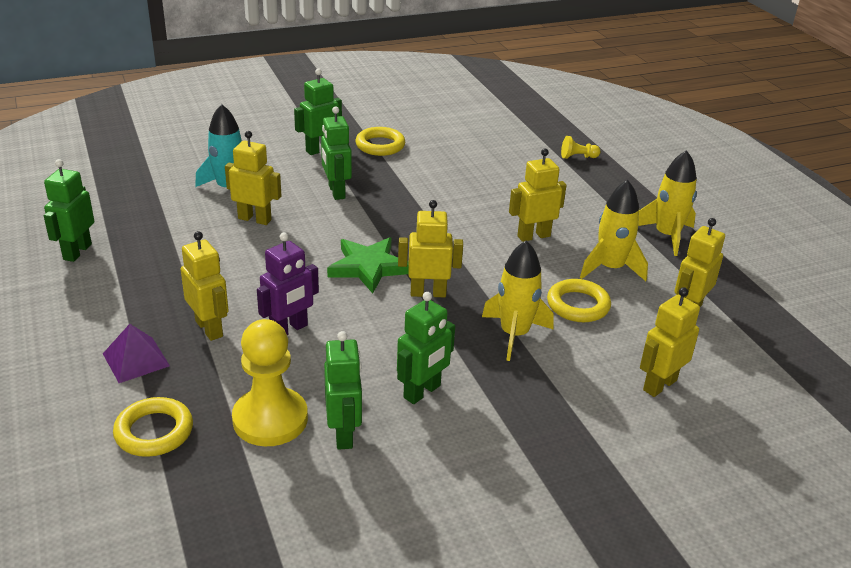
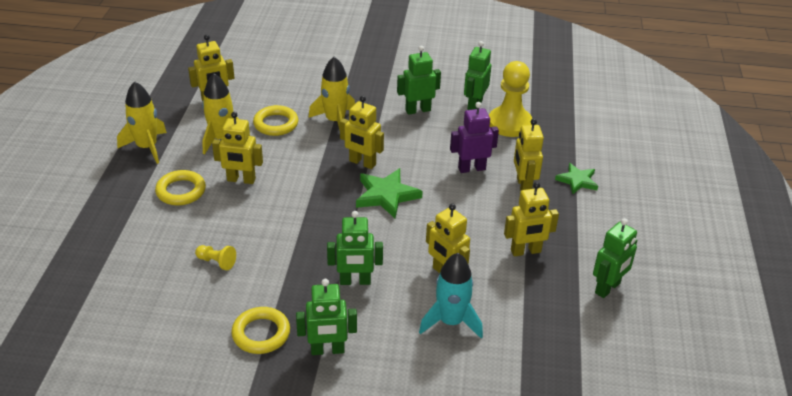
camera: 150 degrees left, 5 degrees up
purple pyramid [103,324,170,383] -> green star [555,163,598,194]
yellow ring [113,397,193,457] -> yellow ring moved to [155,170,206,205]
green robot [321,107,352,200] -> green robot turned 75 degrees clockwise [327,211,383,285]
yellow pawn [561,136,601,159] -> yellow pawn moved to [195,245,236,270]
yellow robot [640,287,700,397] -> yellow robot moved to [504,182,559,257]

